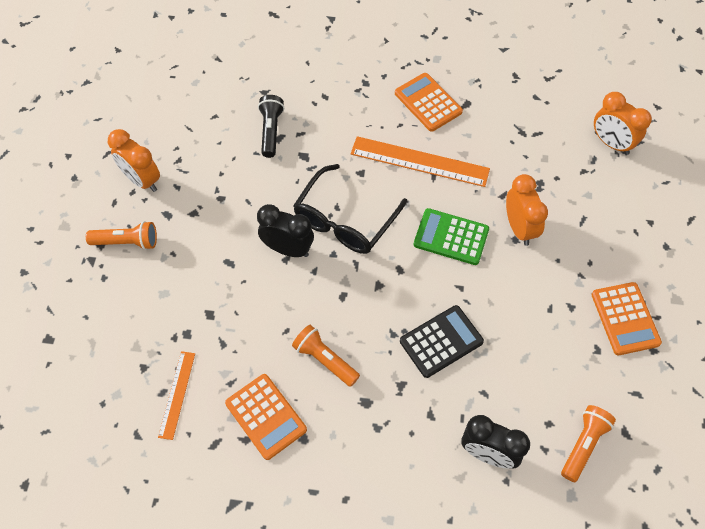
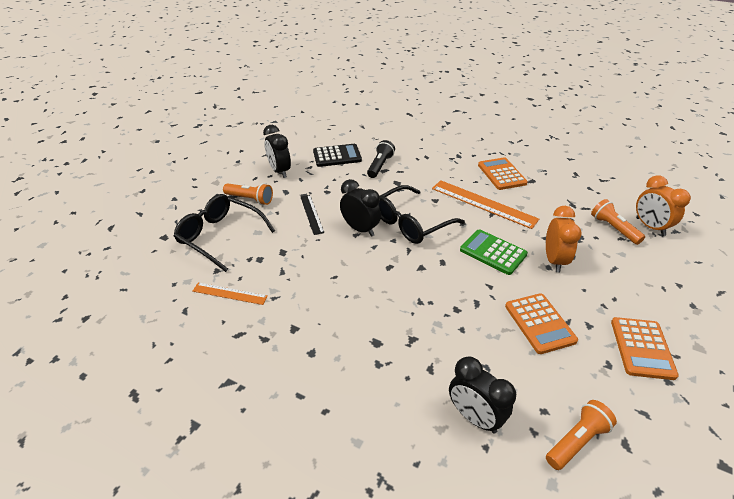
camera: 20 degrees right, 20 degrees down
orange clock [108,129,160,192] -> black clock [263,125,291,178]
orange ruler [158,351,195,440] -> orange ruler turned 75 degrees clockwise [193,282,268,305]
orange calculator [225,374,307,460] -> orange calculator moved to [505,293,578,354]
orange flashlight [292,325,360,387] -> orange flashlight moved to [591,199,645,245]
black calculator [400,305,484,378] -> black calculator moved to [313,144,362,167]
none -> black glasses [174,194,275,272]
none -> black ruler [301,195,324,235]

